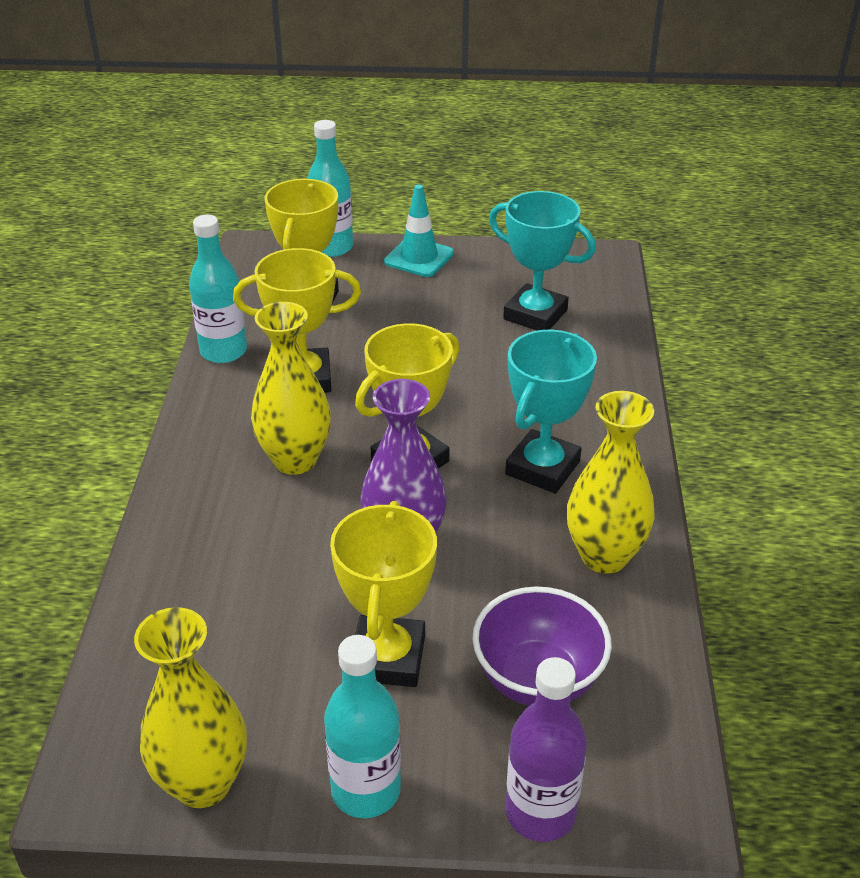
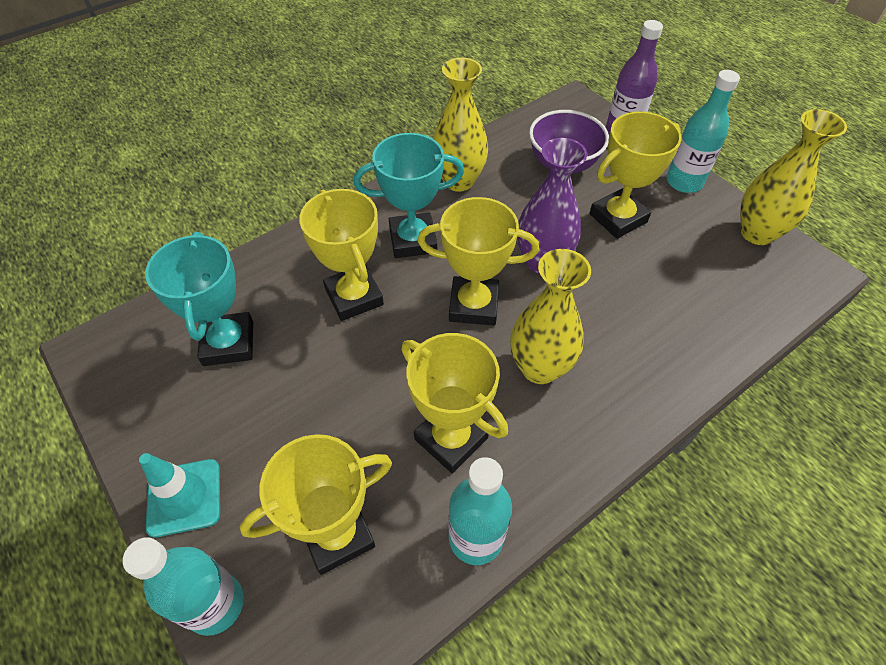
camera: 130 degrees left, 15 degrees up
none -> yellow trophy [299,189,384,321]

